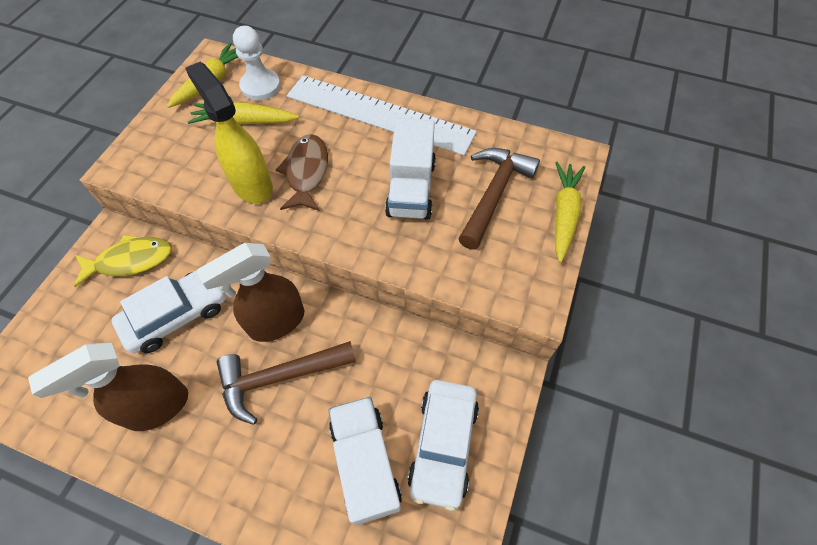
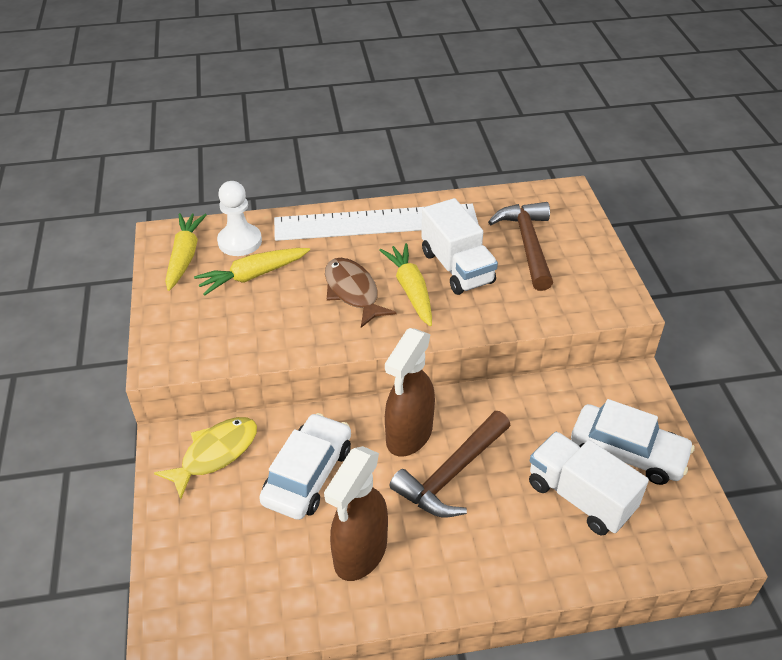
camera: 30 degrees left, 15 degrees down
yellow spray bottle [185,62,273,204] -> none
white car [407,380,479,511] -> white car turned 45 degrees counterclockwise [571,399,695,485]
yellow carrot [555,162,585,263] -> yellow carrot moved to [380,243,432,326]

